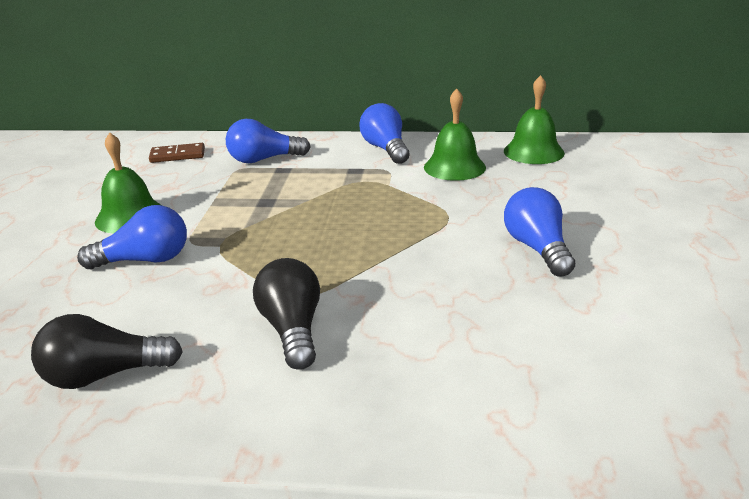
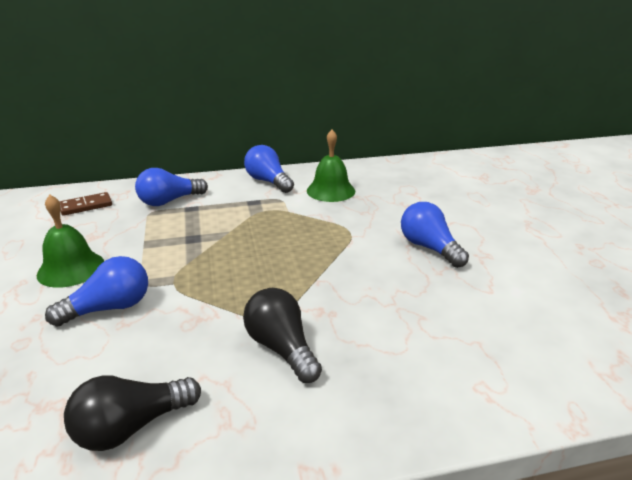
camera: 20 degrees left, 0 degrees up
green bell [504,75,565,164] -> none

